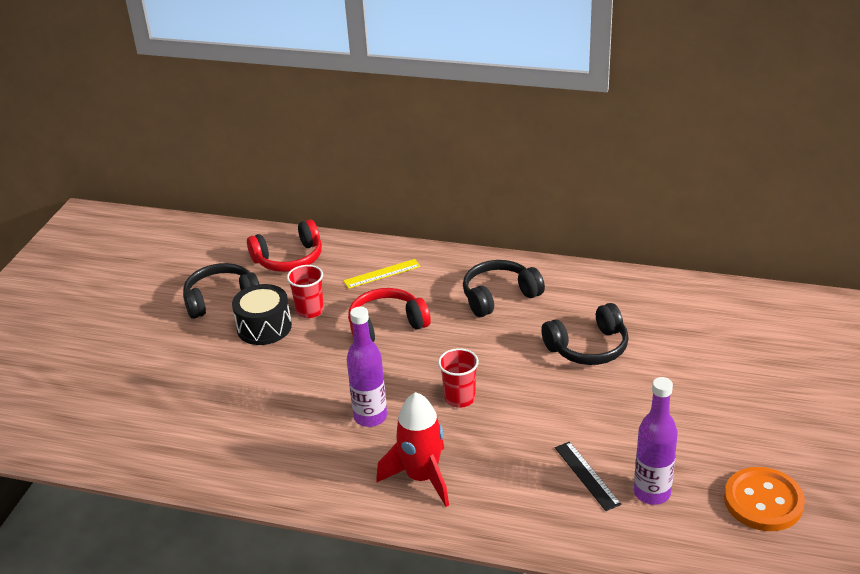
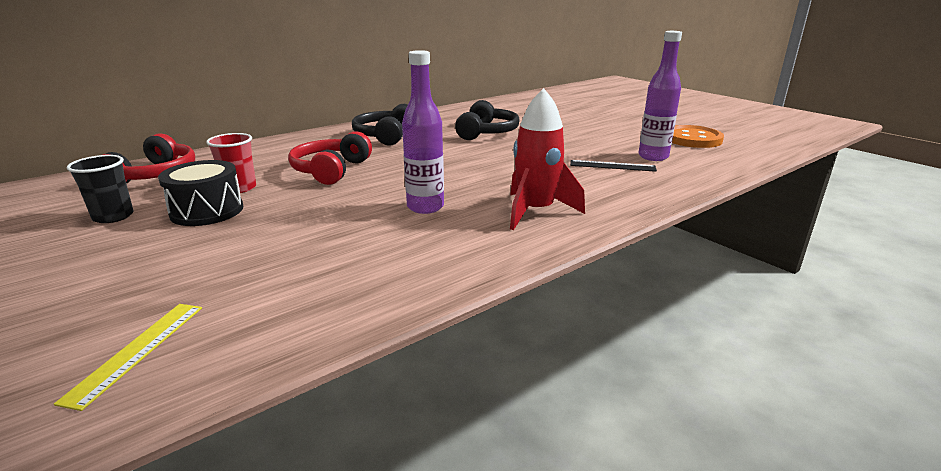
camera: 55 degrees left, 10 degrees down
black headphones [183,263,259,319] -> black cup [67,155,134,223]
yellow ruler [343,259,420,289] -> yellow ruler moved to [54,304,202,411]
red cup [438,348,479,408] -> none

